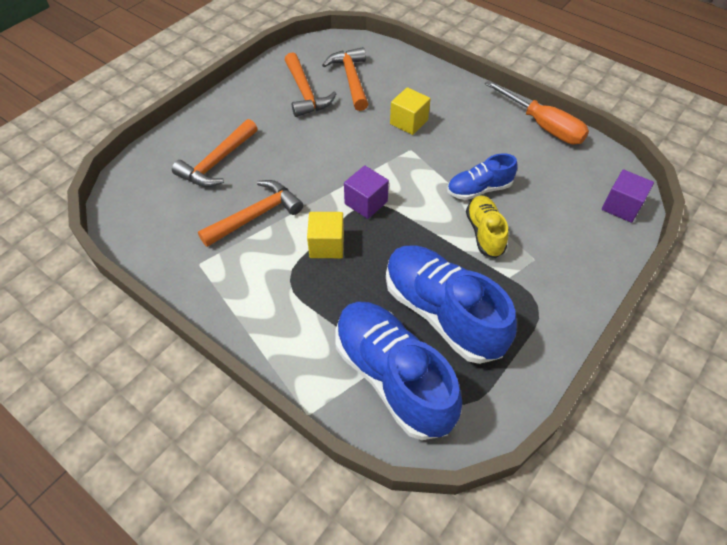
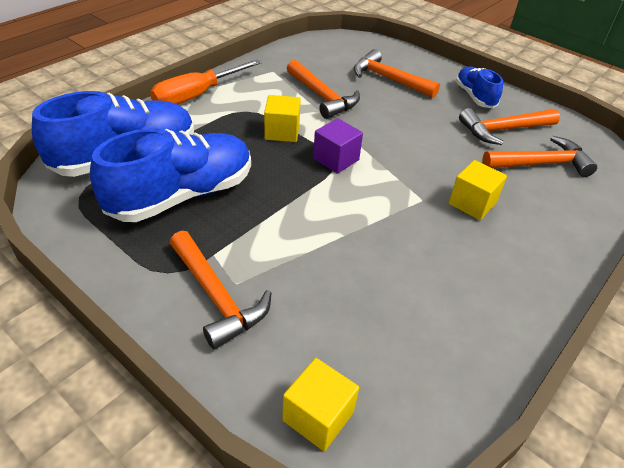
camera: 90 degrees right, 10 degrees down
blue shoe [447,154,518,200] -> blue shoe moved to [455,67,503,108]
yellow shoe [466,196,508,258] -> none
orange screwdriver [485,80,589,144] -> orange screwdriver moved to [150,59,262,104]
purple cube [602,169,654,223] -> yellow cube [282,358,359,451]
none -> orange hammer [170,231,271,349]

